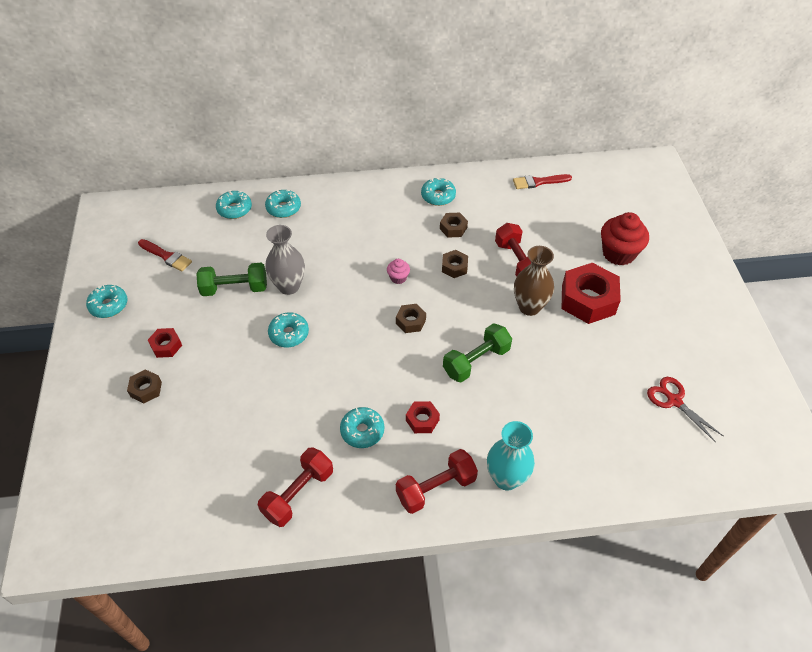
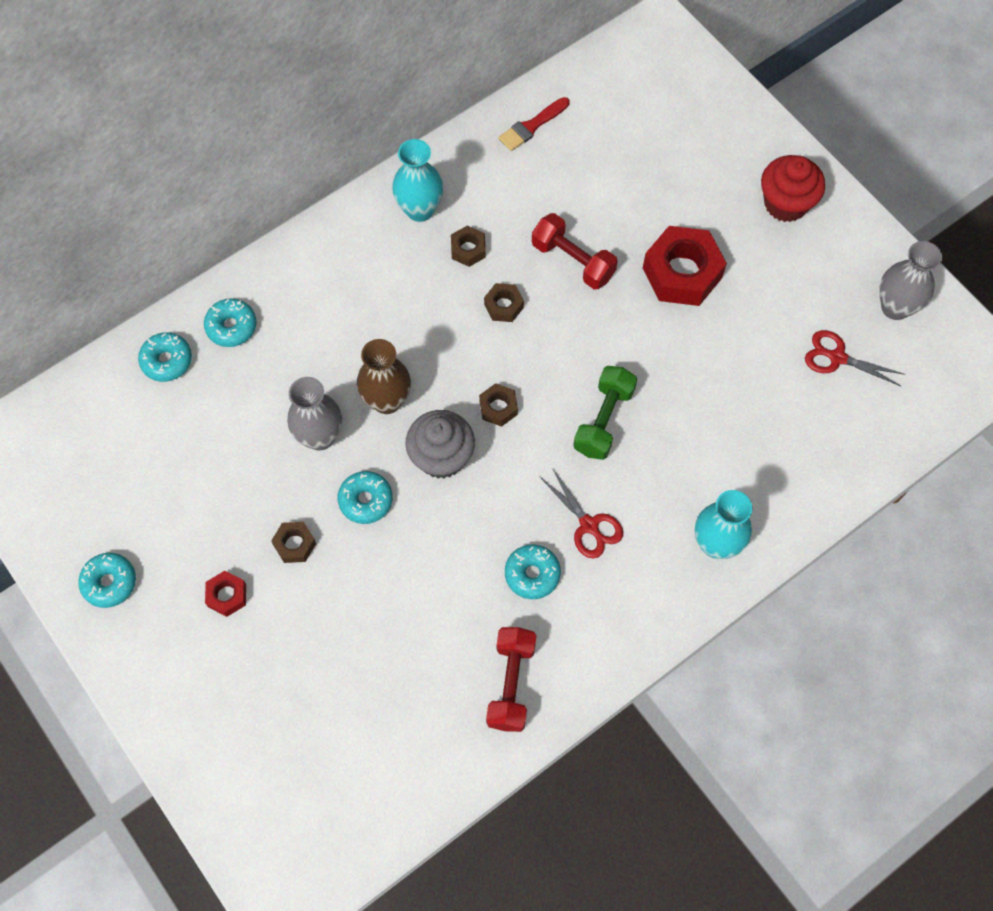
camera: 30 degrees left, 15 degrees up
brown nut [127,369,162,404] -> brown nut moved to [271,522,316,563]
red brush [138,239,192,272] -> none
green dumbbell [197,263,267,296] -> none
pink cupcake [387,259,410,284] -> none
red dumbbell [396,449,478,514] -> none
red nut [406,401,440,433] -> red scissors [540,468,623,559]
turquoise donut [421,178,456,206] -> turquoise vase [392,139,443,222]
brown vase [514,246,554,316] -> brown vase moved to [357,339,411,414]
red cupcake [601,212,649,266] -> red cupcake moved to [761,155,825,222]
none -> grey cupcake [405,410,475,478]
none -> grey vase [879,241,942,320]

